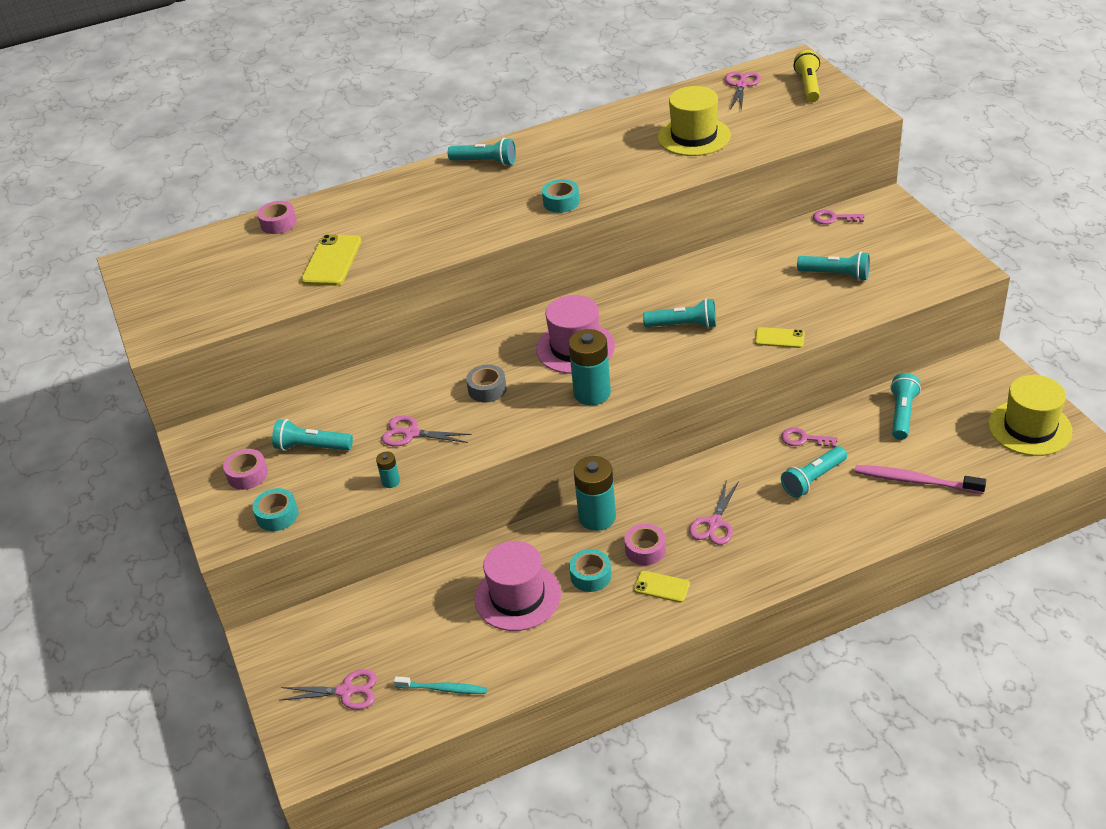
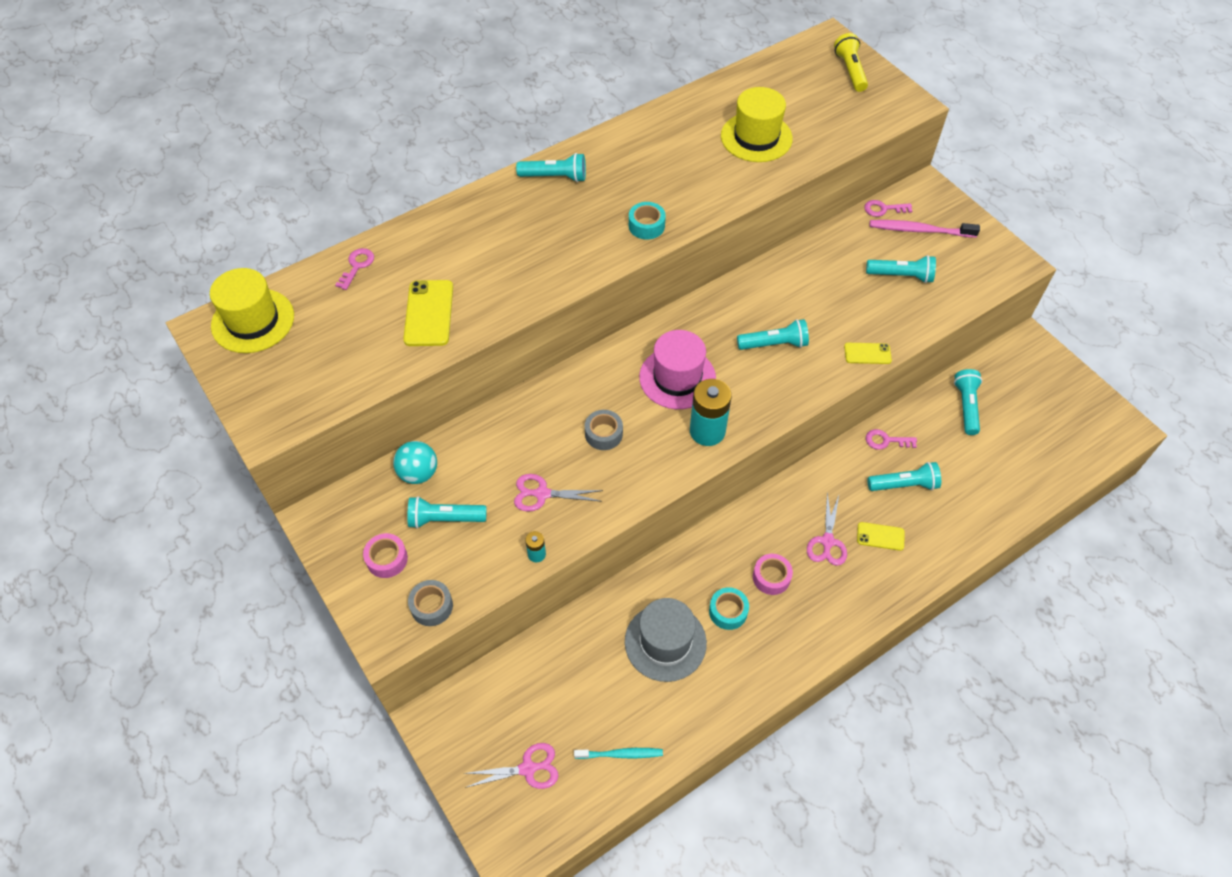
camera: 15 degrees left, 15 degrees up
turquoise tape [253,488,298,531] -> grey tape [408,580,453,626]
pink tape [257,201,297,234] -> pink key [335,248,374,290]
pink hat [474,541,561,631] -> grey hat [625,598,707,682]
turquoise battery [574,456,616,531] -> none
yellow phone [634,571,690,603] -> yellow phone moved to [857,522,905,551]
pink scissors [725,72,761,111] -> none
turquoise flashlight [781,446,847,498] -> turquoise flashlight turned 135 degrees counterclockwise [867,462,941,491]
pink toothbrush [854,465,986,494] -> pink toothbrush moved to [870,220,980,238]
yellow hat [988,375,1073,456] -> yellow hat moved to [210,268,294,353]
none -> turquoise ball [393,441,437,484]

